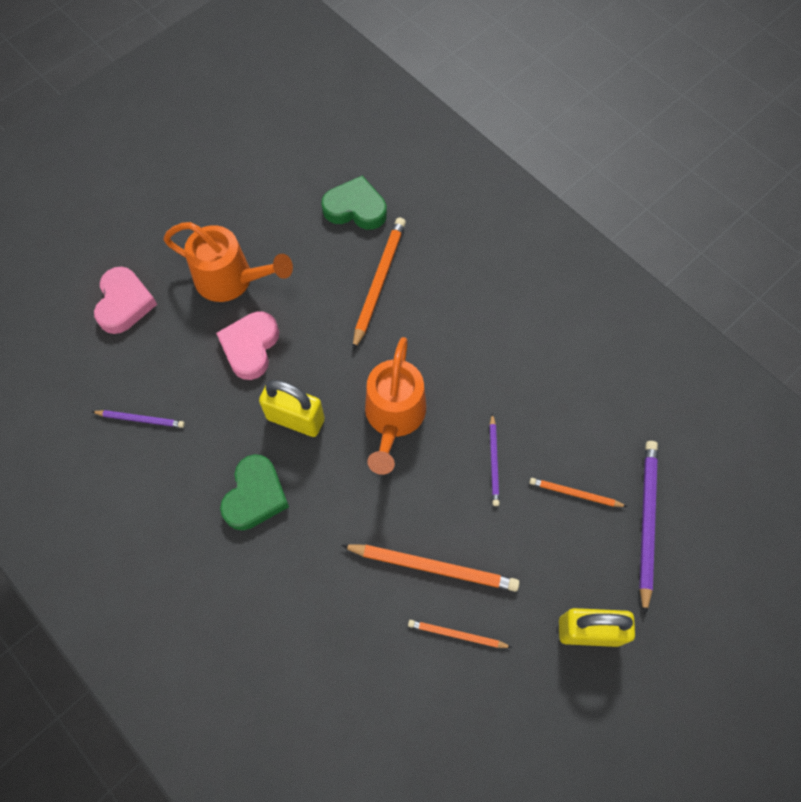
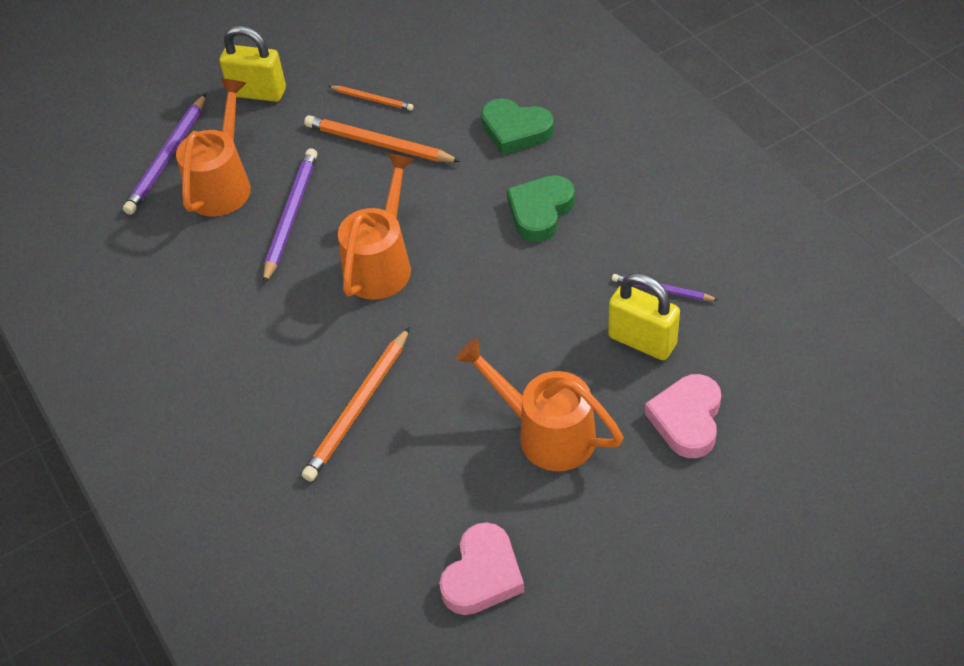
camera: 165 degrees left, 15 degrees down
pink heart [216,311,279,380] -> pink heart moved to [439,522,525,615]
yellow padlock [259,380,325,437] -> yellow padlock moved to [608,273,680,360]
green heart [322,176,387,230] -> green heart moved to [481,98,554,155]
purple pencil [490,413,499,506] -> purple pencil [263,148,317,284], size x1.77
orange pencil [530,478,627,507] -> orange watering can [176,78,251,217]

